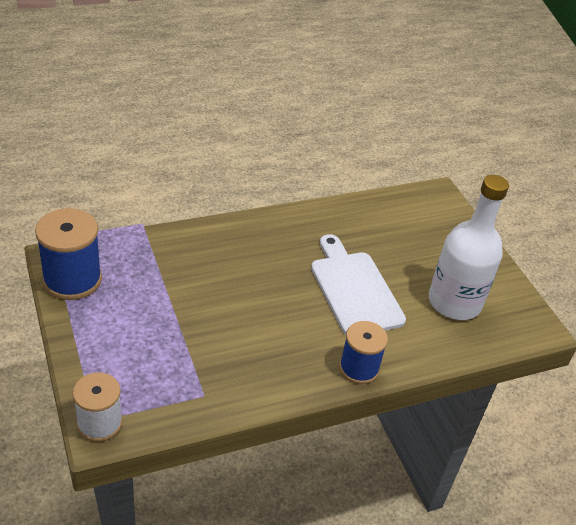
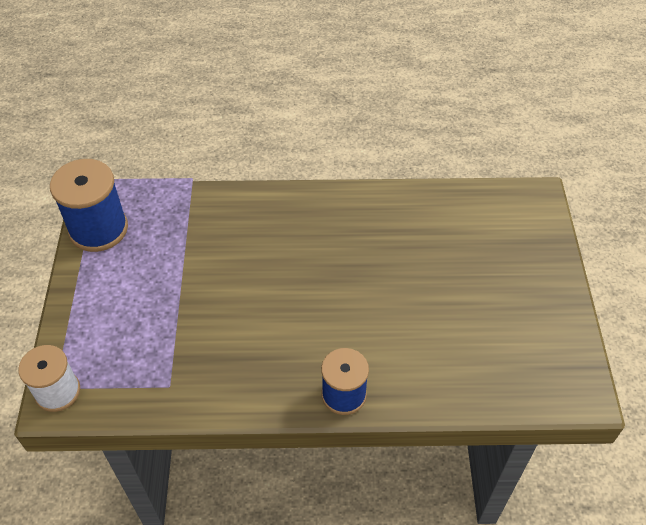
camera: 25 degrees right, 10 degrees up
white cutting board [311,234,406,335] -> none
white bottle [429,175,509,320] -> none

